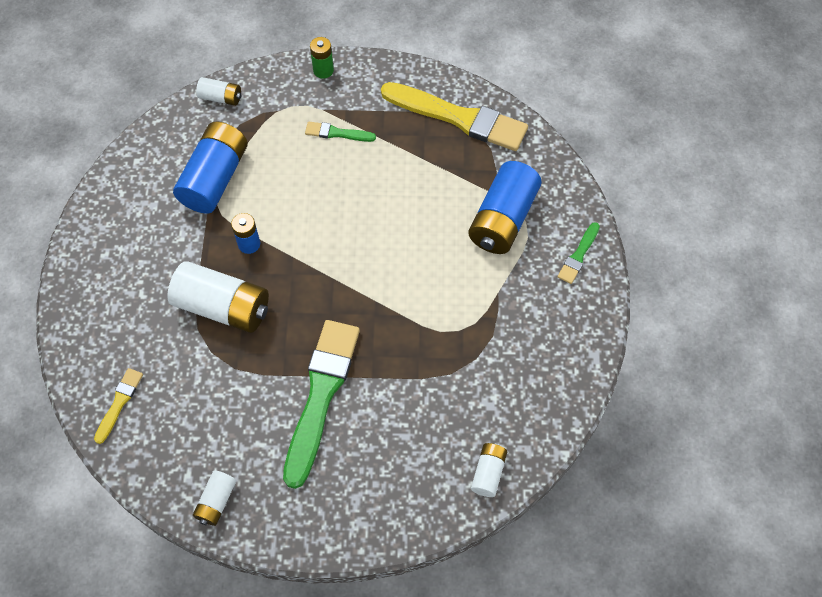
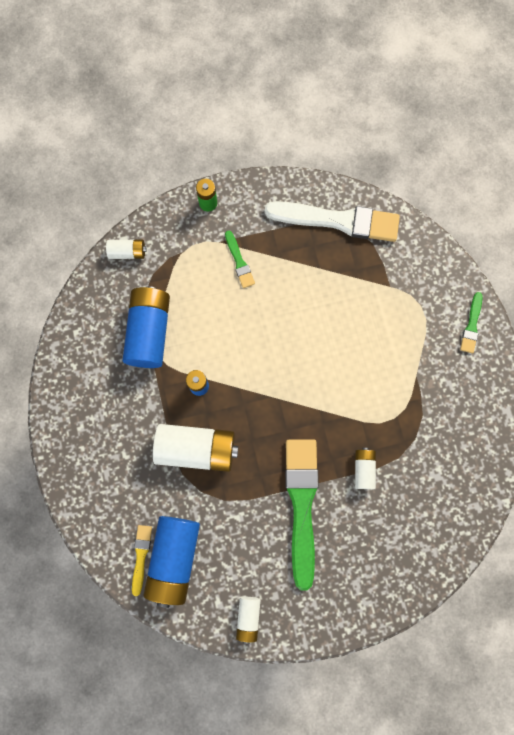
camera: 15 degrees left, 15 degrees up
green brush [305,122,376,142] -> green brush turned 105 degrees counterclockwise [225,230,255,288]
yellow brush [381,82,528,151] -> white brush [264,201,400,242]
blue battery [468,161,542,254] -> blue battery moved to [144,516,200,608]
white battery [471,443,507,497] -> white battery moved to [355,448,376,489]

